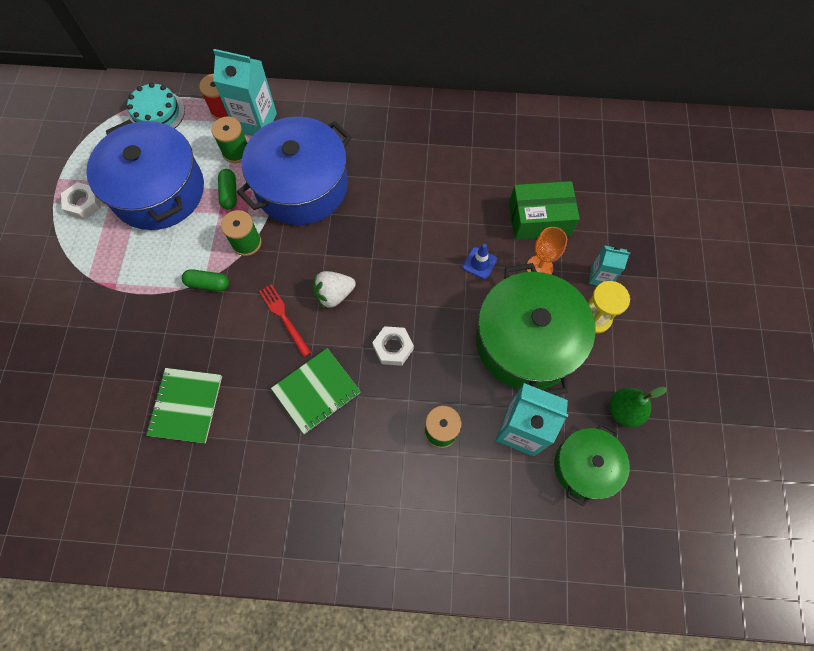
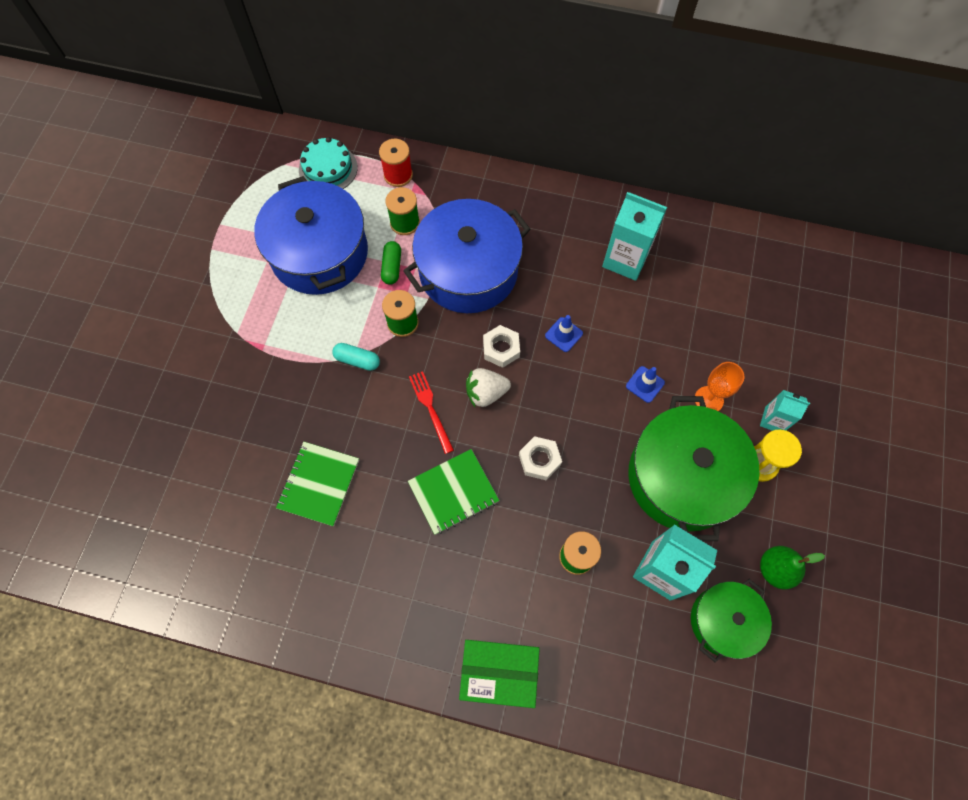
camera: 10 degrees right, 0 degrees up
white nut [61,182,101,220] -> white nut moved to [483,325,520,368]
green capsule [182,269,229,291] -> turquoise capsule [332,343,380,371]
turquoise carton [213,49,277,136] -> turquoise carton moved to [602,192,667,281]
green box [509,181,580,240] -> green box moved to [459,640,540,708]
none -> blue traffic cone [545,315,583,352]

